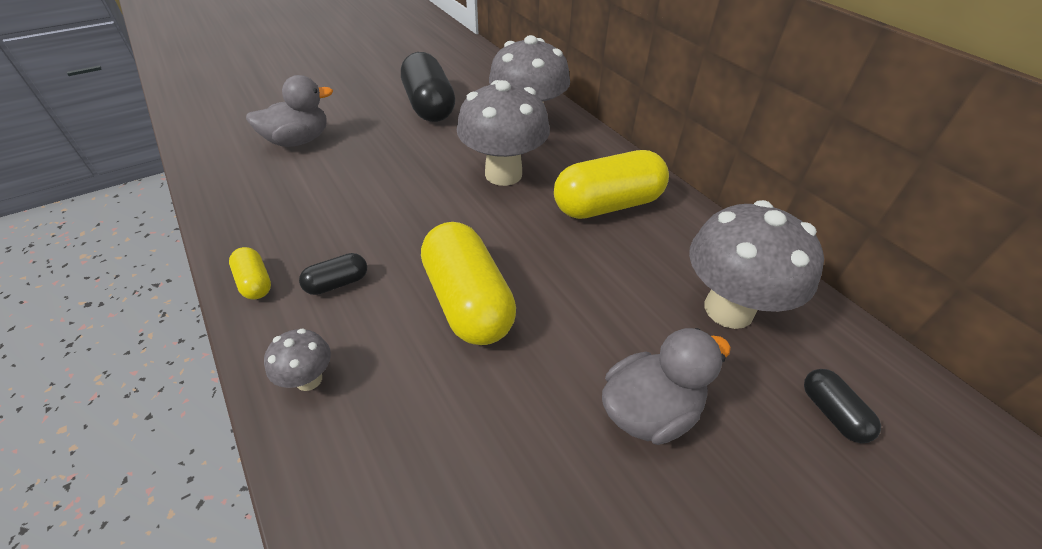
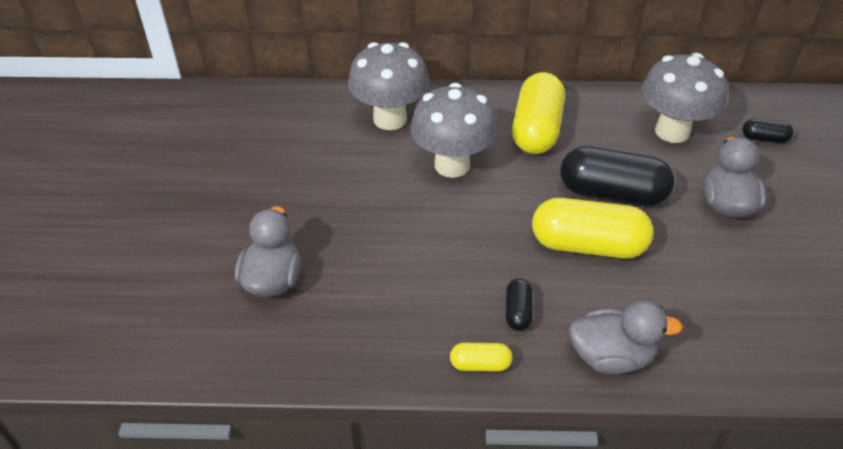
camera: 55 degrees left, 0 degrees up
grey mushroom [264,328,331,391] -> grey duck [569,300,683,374]
black capsule [401,52,455,122] -> black capsule moved to [560,146,675,206]

